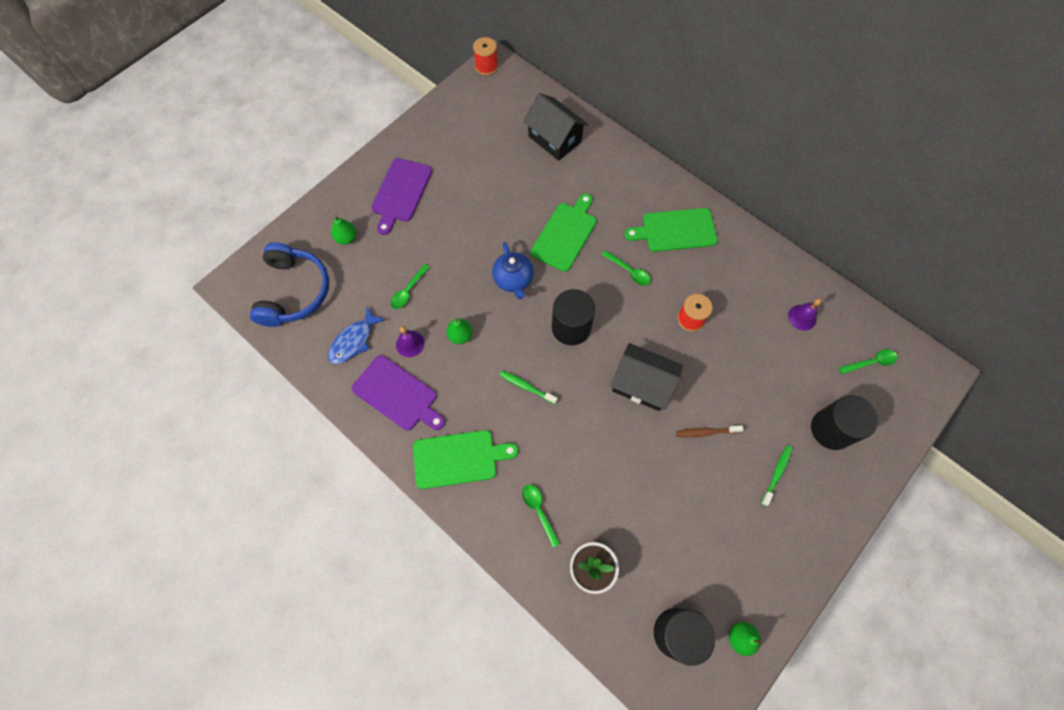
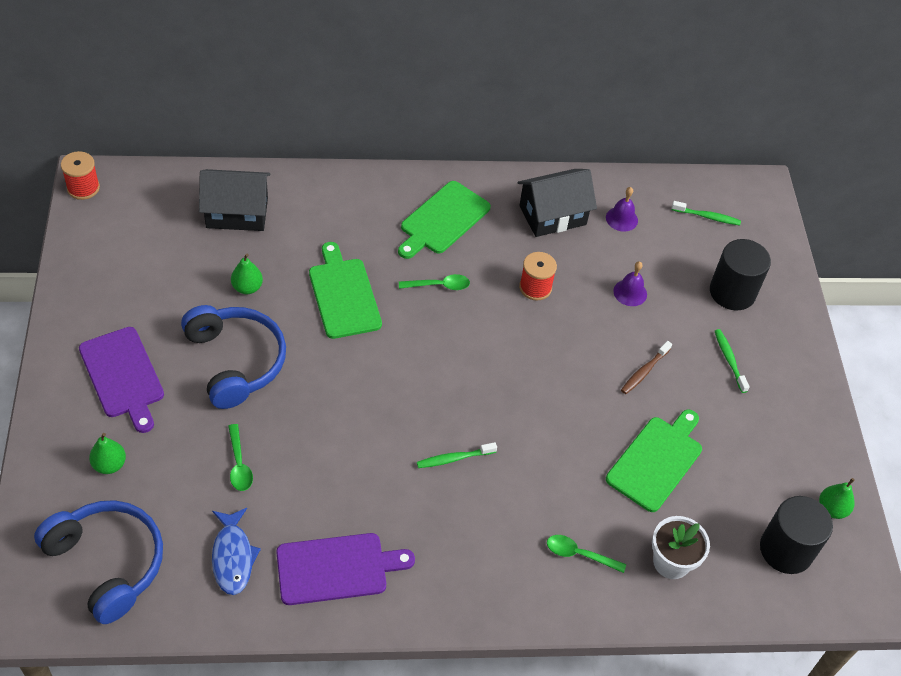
camera: 50 degrees left, 15 degrees down
purple bell [396,326,425,357] -> purple bell moved to [613,261,647,306]
green cutting board [413,430,518,489] -> green cutting board moved to [606,409,702,512]
green pear [446,318,473,344] -> green pear moved to [231,254,263,294]
blue teapot [492,242,534,299] -> none
black cylinder [552,289,595,345] -> none
black house [610,343,683,411] -> black house moved to [517,169,597,237]
green spoon [839,349,898,374] -> green toothbrush [672,201,741,226]
none -> blue headphones [181,305,286,409]

